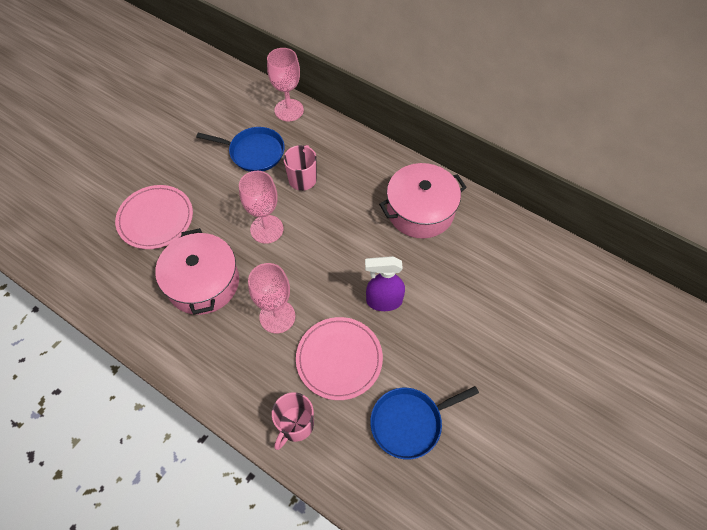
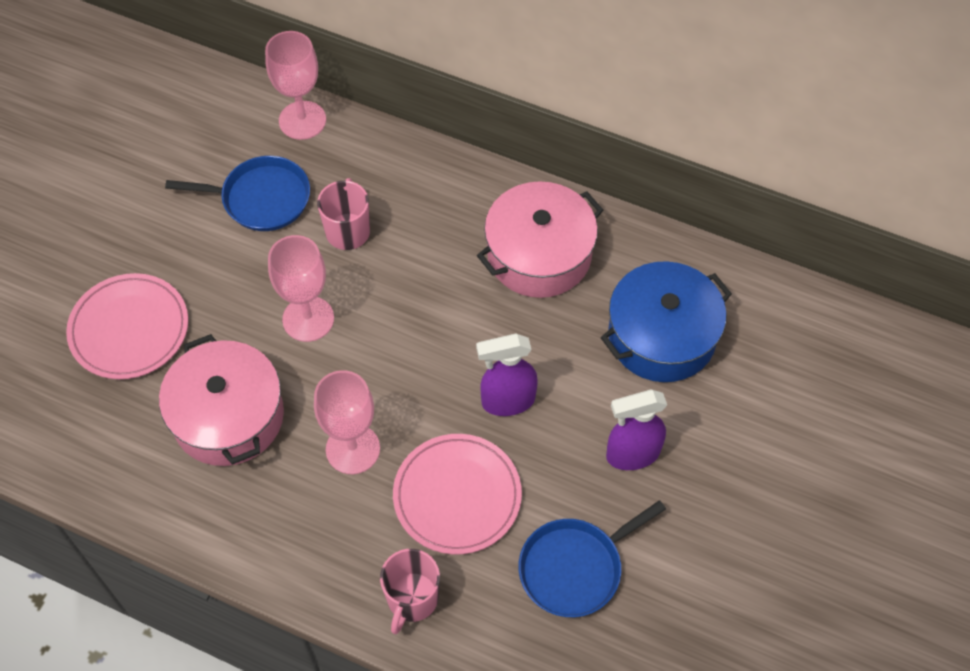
camera: 10 degrees left, 0 degrees up
none -> blue pot [601,261,732,382]
none -> purple spray bottle [606,390,667,470]

